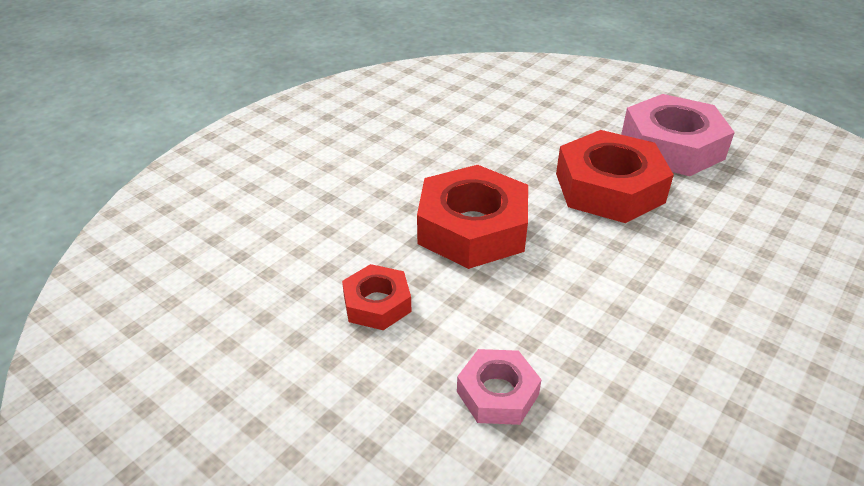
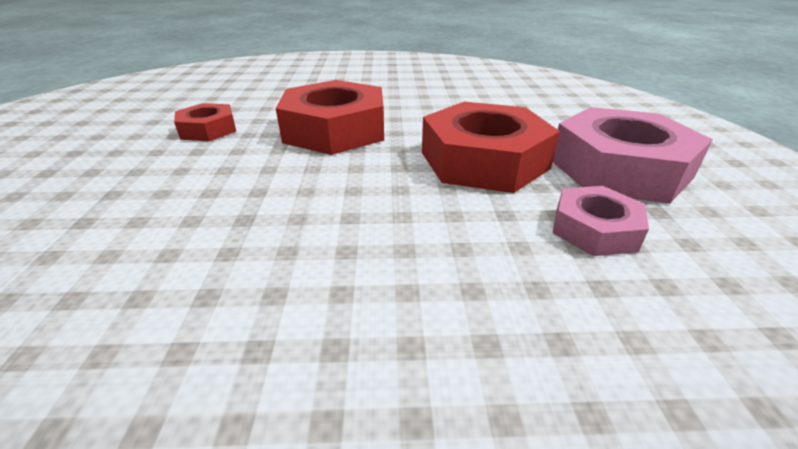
camera: 50 degrees right, 5 degrees down
pink nut [457,349,542,425] -> pink nut moved to [553,186,649,256]

